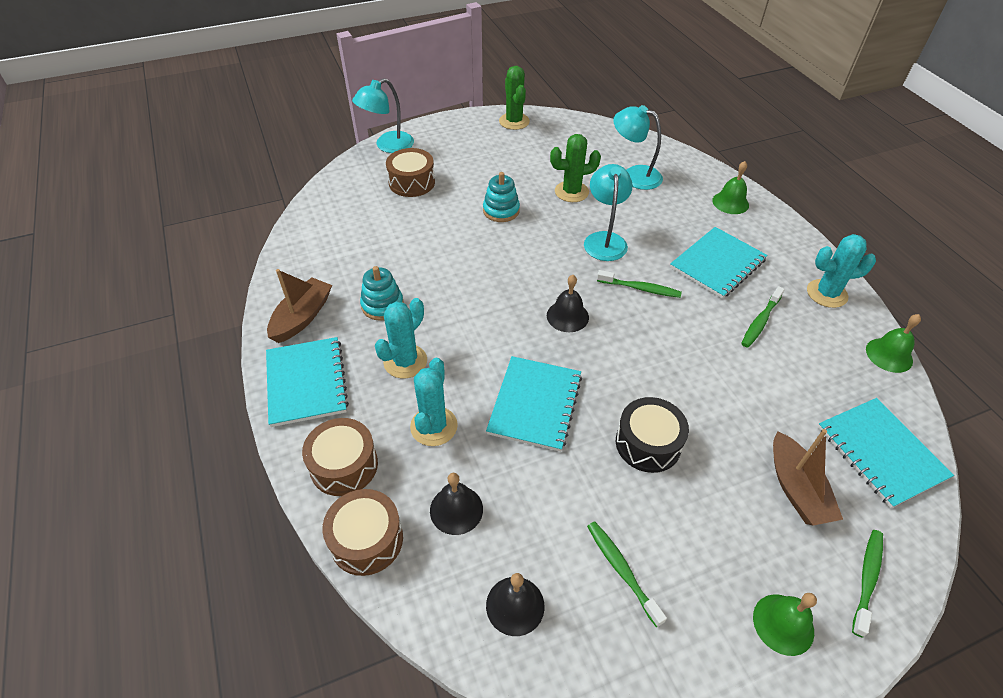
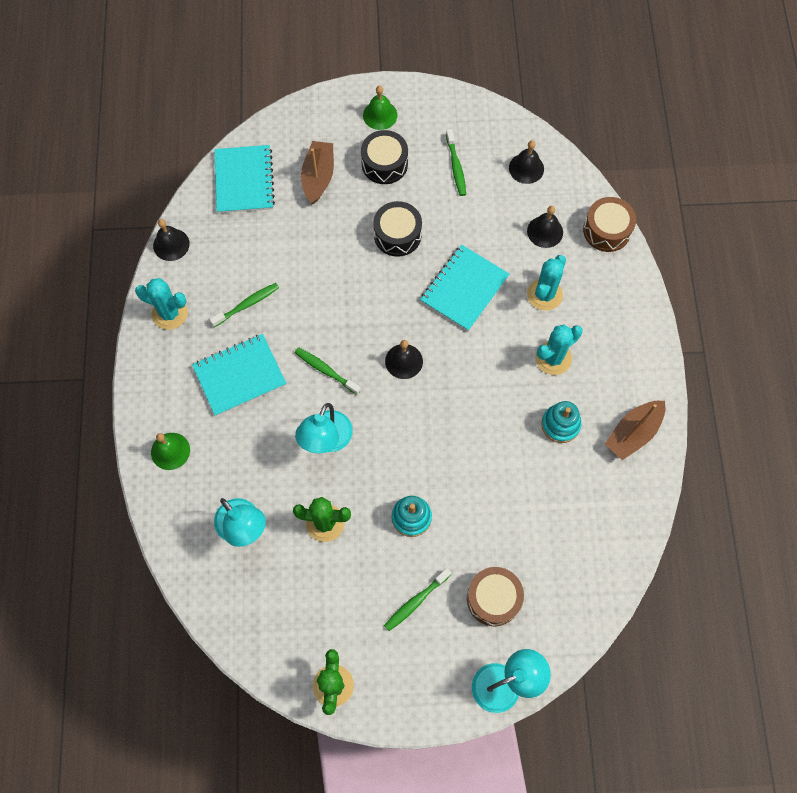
camera: 160 degrees left, 20 degrees up
turquoise notebook [266,337,349,427] -> none
brown drum [302,418,378,496] -> none
green toothbrush [852,530,883,637] -> green toothbrush moved to [384,568,451,631]
green bell [866,314,921,373] -> black bell [153,219,190,261]
none -> black drum [361,130,408,184]

